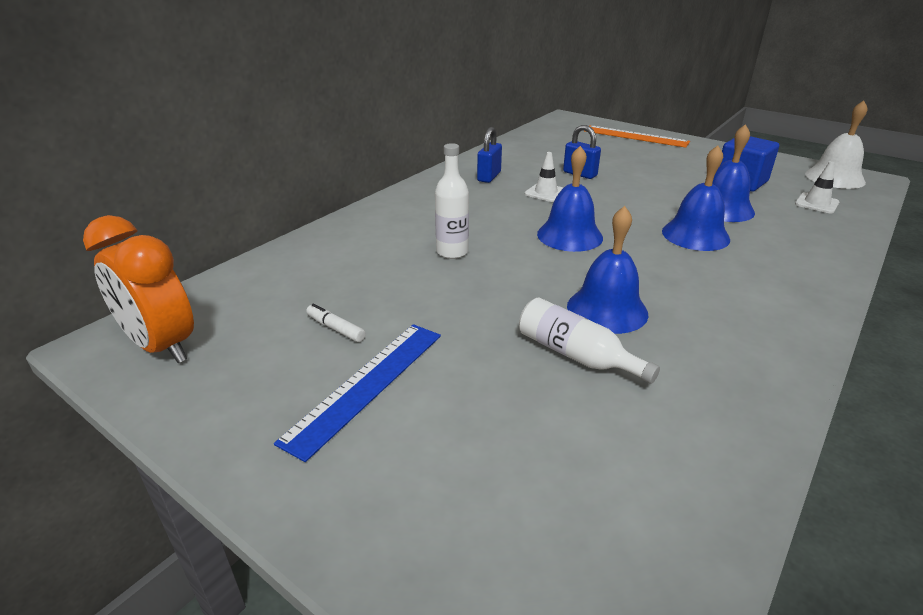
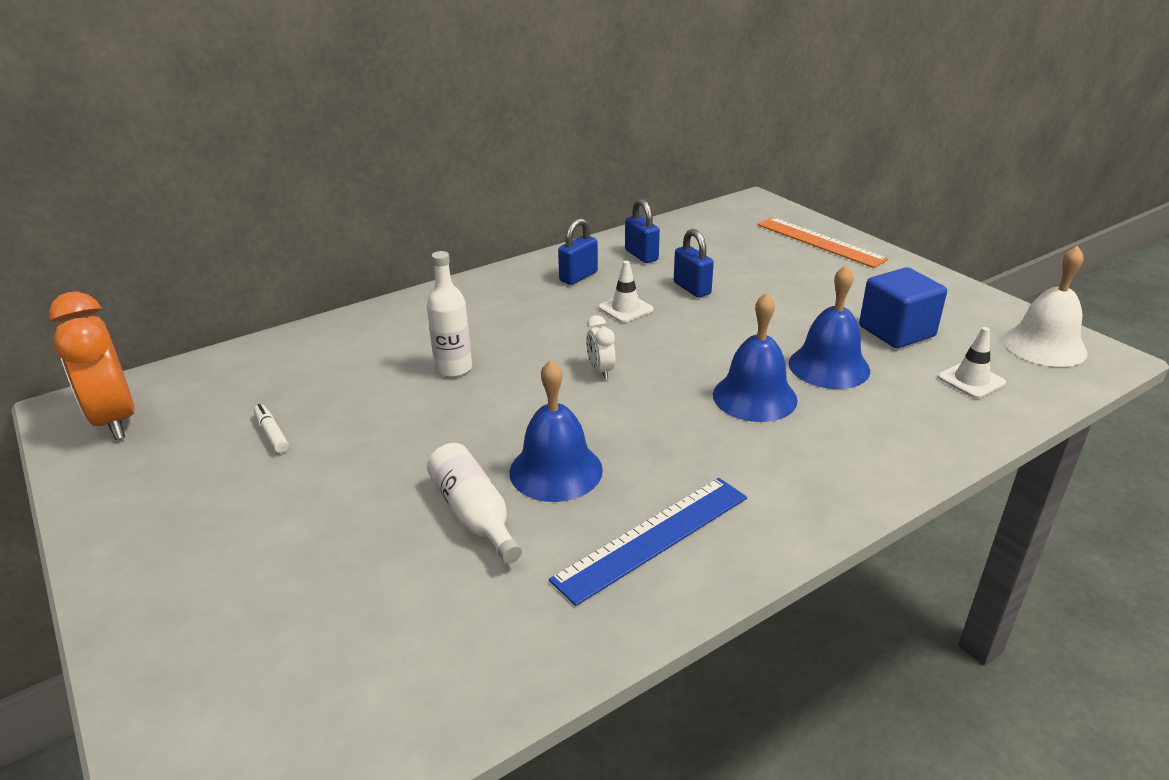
camera: 20 degrees right, 0 degrees up
blue ruler [274,324,441,462] -> blue ruler moved to [549,478,747,606]
blue bell [537,146,603,252] -> white clock [586,315,616,379]
none -> blue padlock [625,199,660,263]

